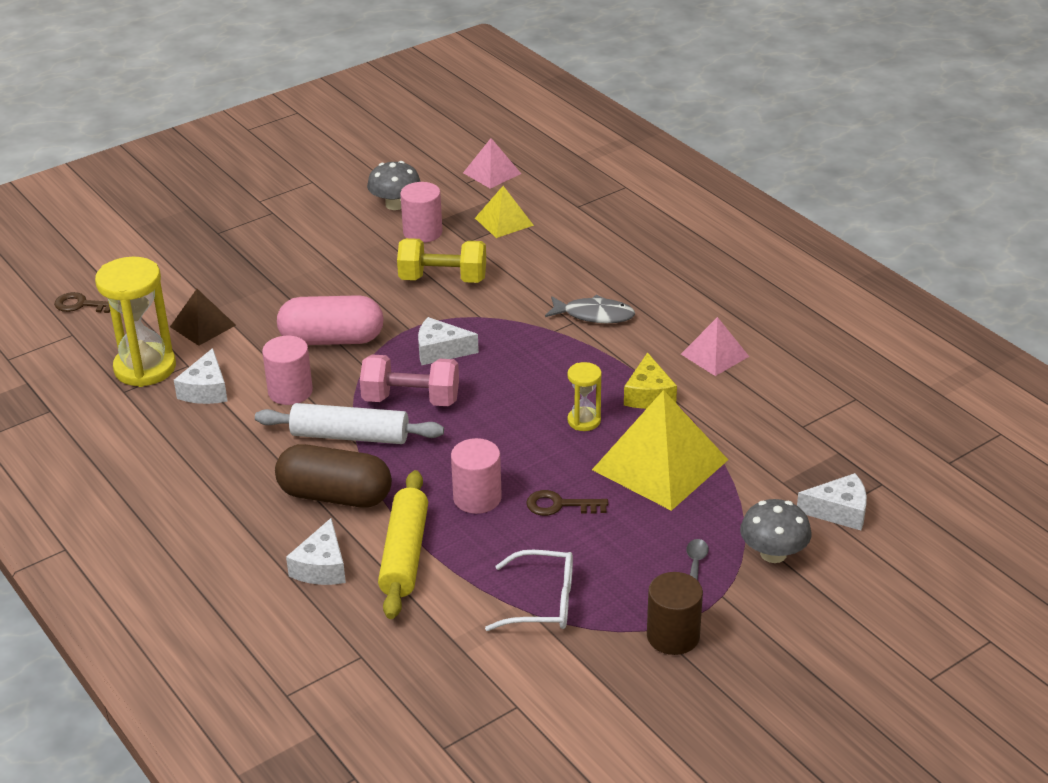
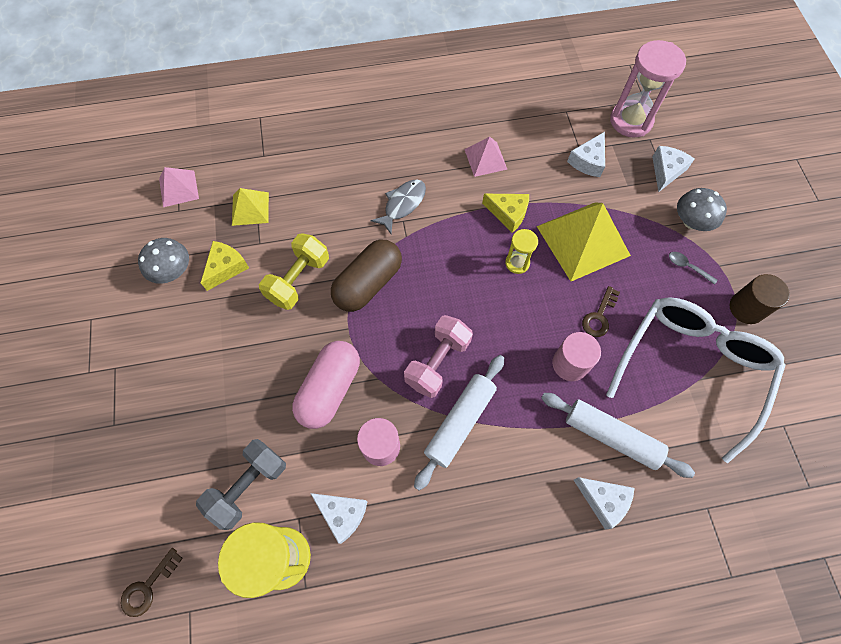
camera: 65 degrees left, 30 degrees up
brown pyramid [170,289,236,346] -> grey dumbbell [196,439,286,530]
brown capsule [275,444,392,508] -> brown capsule moved to [331,239,402,312]
yellow rolling pin [378,470,428,619] -> white rolling pin [541,393,695,478]
pink cylinder [400,182,442,243] -> yellow cheese [201,241,249,291]
white cheese [418,317,479,365] -> white cheese moved to [567,132,605,177]
white glasses [485,550,573,631] -> white glasses [606,297,786,463], size x1.94
none -> pink hourglass [610,40,686,138]

